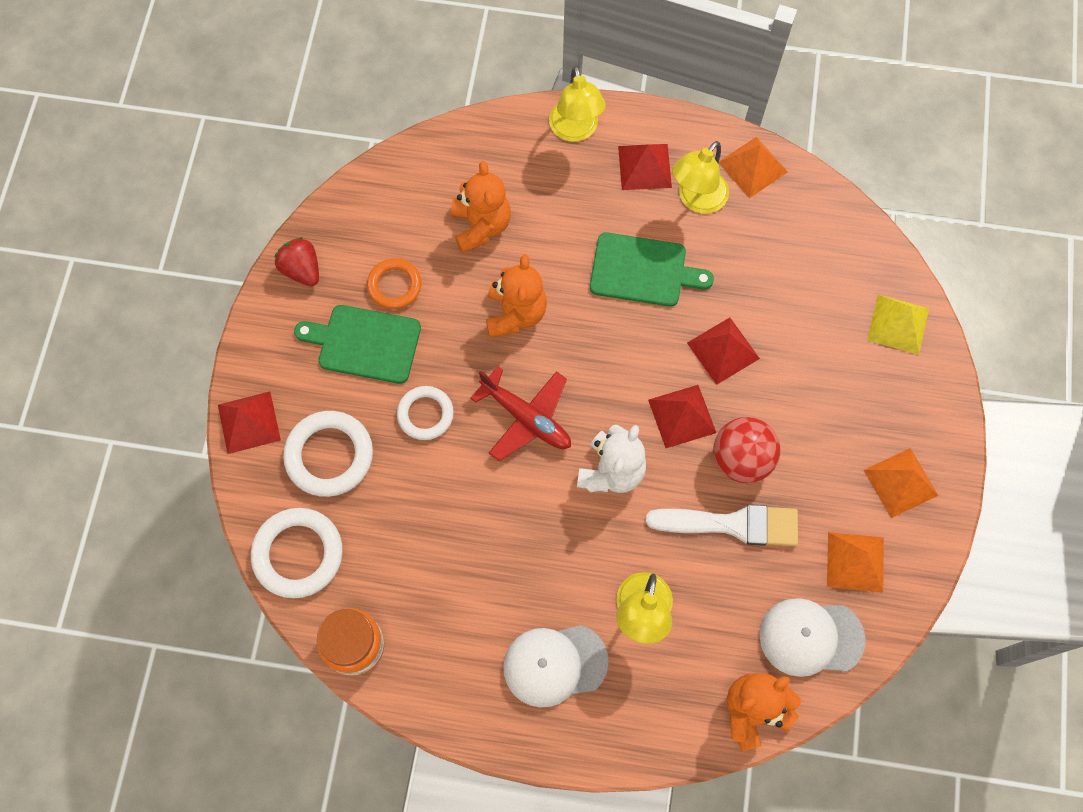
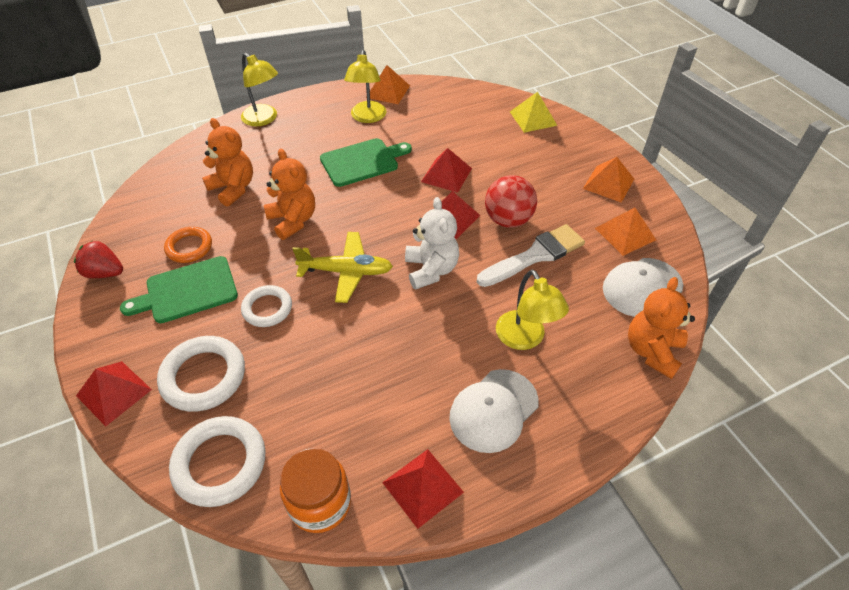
camera: 35 degrees left, 20 degrees down
red plane [470,366,571,461] -> yellow plane [293,232,393,303]
red pyramid [618,144,672,190] -> red pyramid moved to [382,449,464,529]

